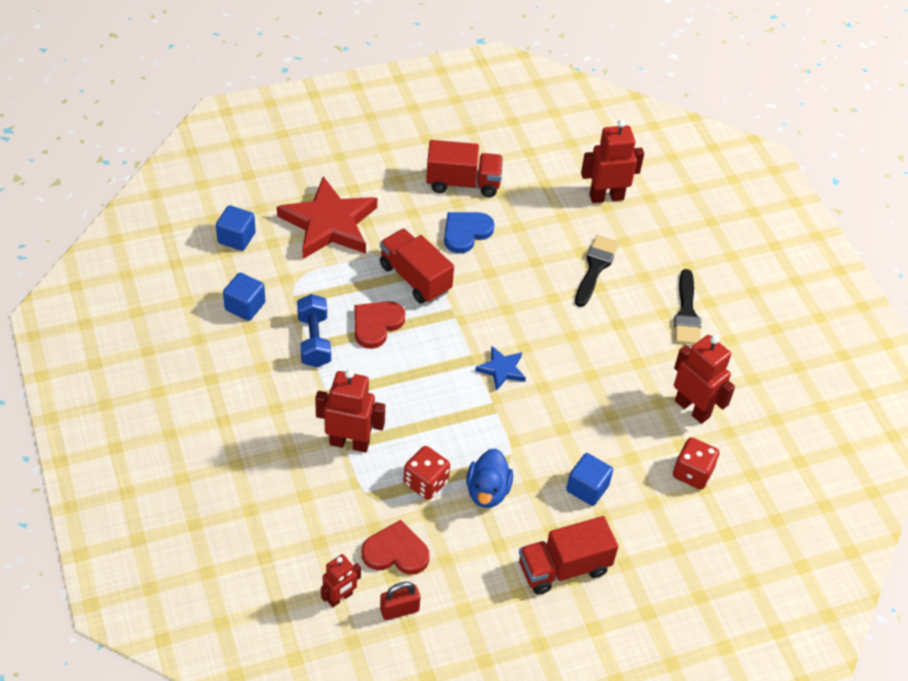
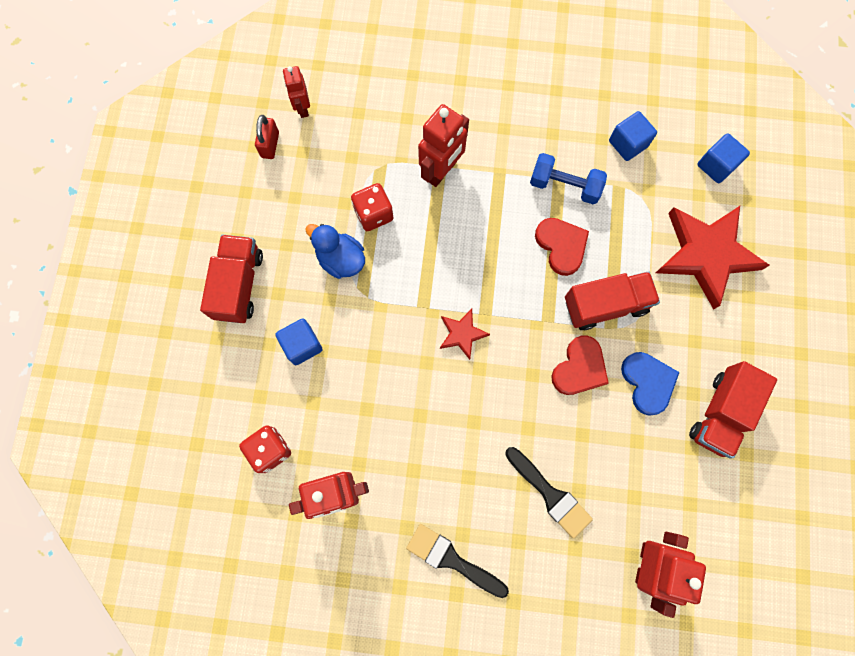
camera: 120 degrees right, 25 degrees up
red heart [362,520,430,575] -> red heart moved to [551,336,609,395]
blue star [475,346,526,391] -> red star [440,309,490,360]

